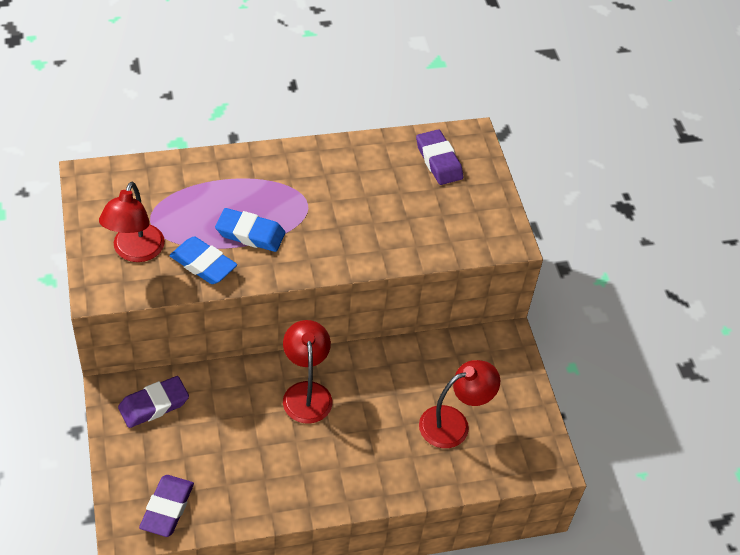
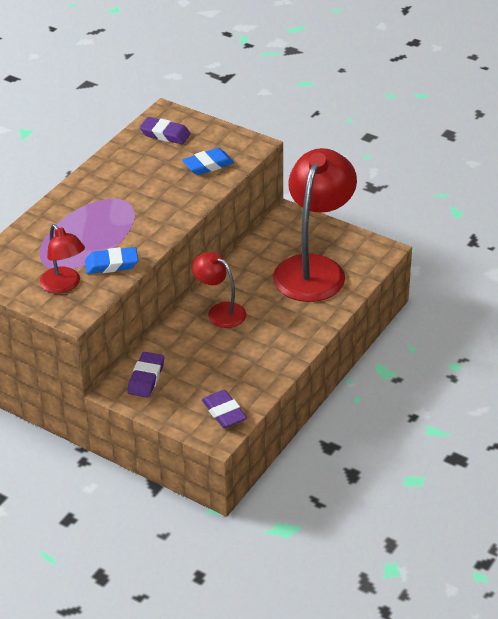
camera: 40 degrees left, 10 degrees down
blue eraser [215,208,285,252] -> blue eraser moved to [182,148,234,175]
red lamp [419,360,500,448] -> red lamp [273,148,357,302], size x1.92

